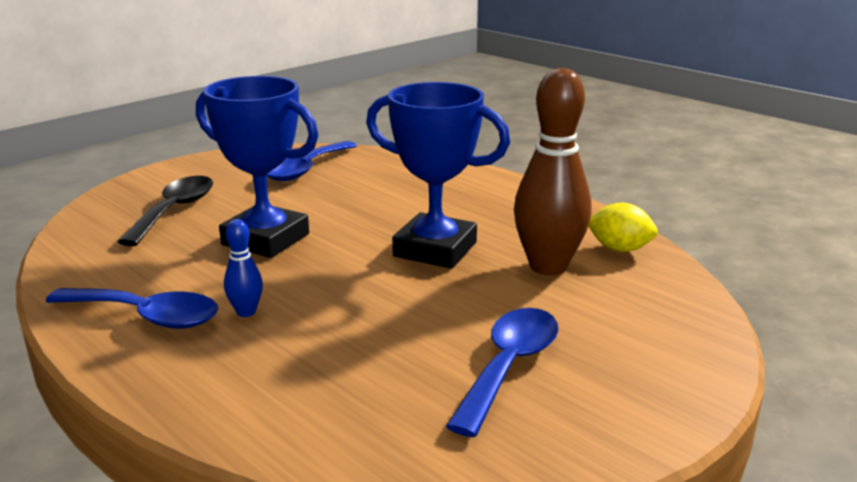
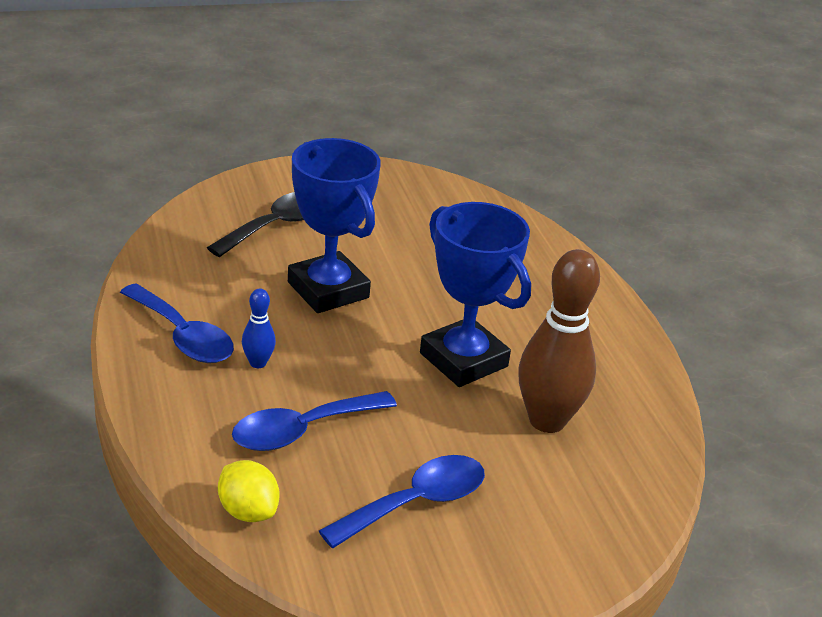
camera: 25 degrees right, 10 degrees up
blue spoon [267,141,357,181] -> blue spoon moved to [232,391,397,451]
yellow lemon [588,203,658,252] -> yellow lemon moved to [218,460,280,522]

